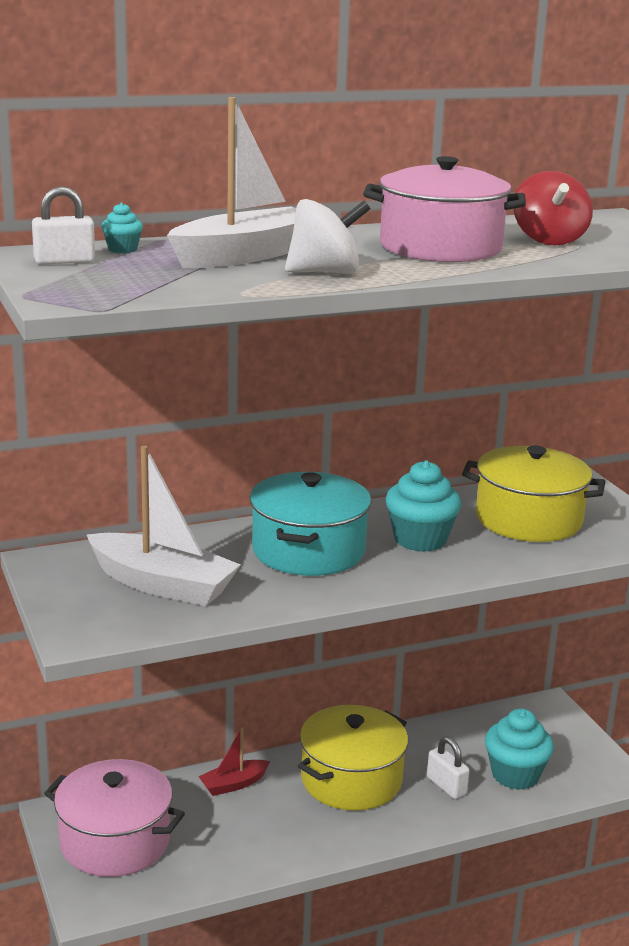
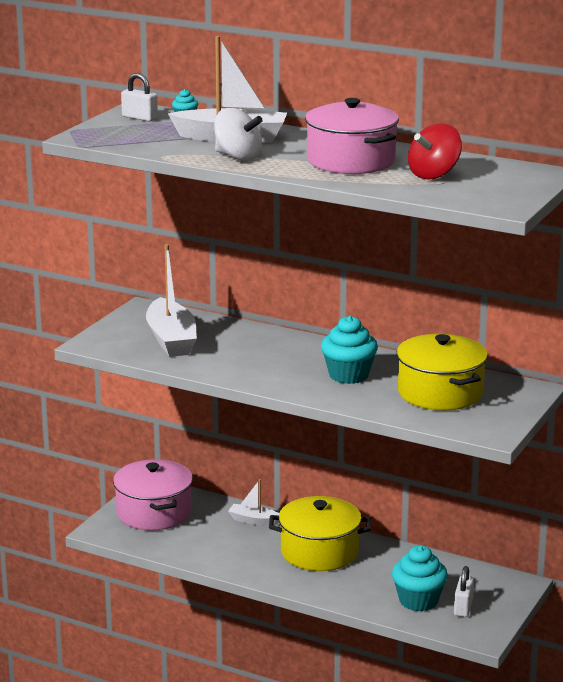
camera: 50 degrees right, 0 degrees up
red boat [198,727,270,796] -> white boat [228,479,279,526]
turquoise pot [250,472,371,576] -> none
white padlock [427,736,470,799] -> white padlock moved to [454,566,474,617]

